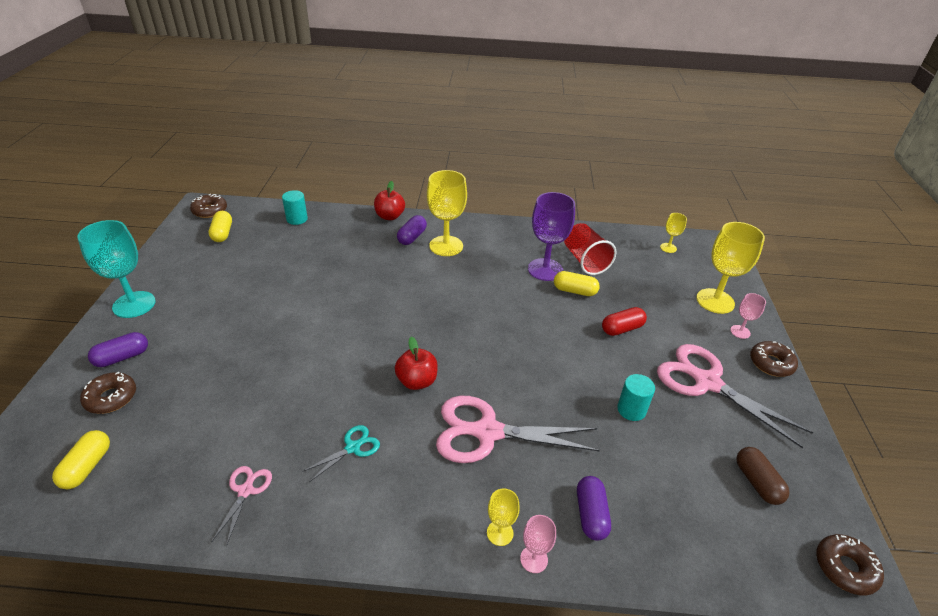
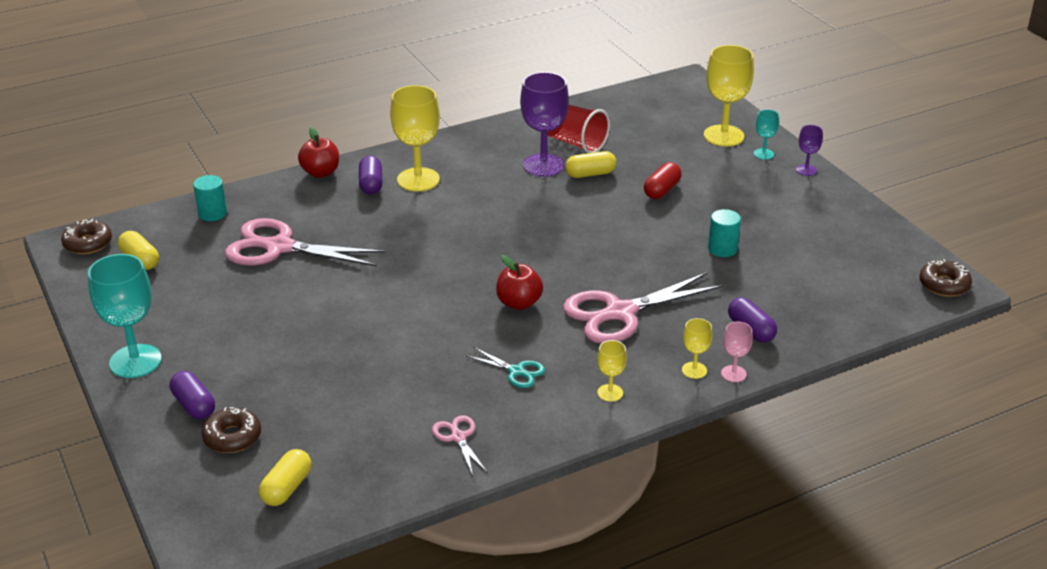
camera: 30 degrees left, 5 degrees down
yellow capsule [52,430,110,489] -> yellow capsule turned 45 degrees clockwise [259,449,311,506]
purple capsule [88,332,148,367] -> purple capsule turned 60 degrees counterclockwise [170,371,215,419]
turquoise scissors [302,425,380,482] -> turquoise scissors turned 105 degrees clockwise [466,347,545,388]
pink scissors [657,344,813,448] -> pink scissors moved to [225,218,385,266]
yellow goblet [660,213,687,253] -> yellow goblet moved to [597,340,627,402]
pink goblet [730,293,766,339] -> turquoise goblet [754,109,779,160]
brown capsule [736,447,789,505] -> none
brown donut [750,341,798,377] -> purple goblet [796,125,823,176]

